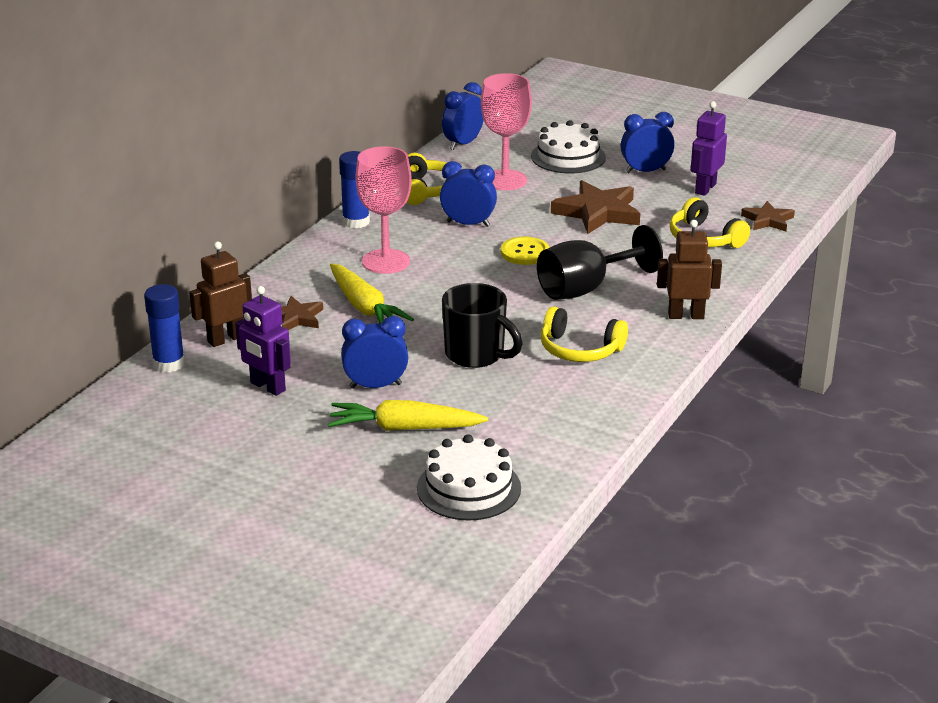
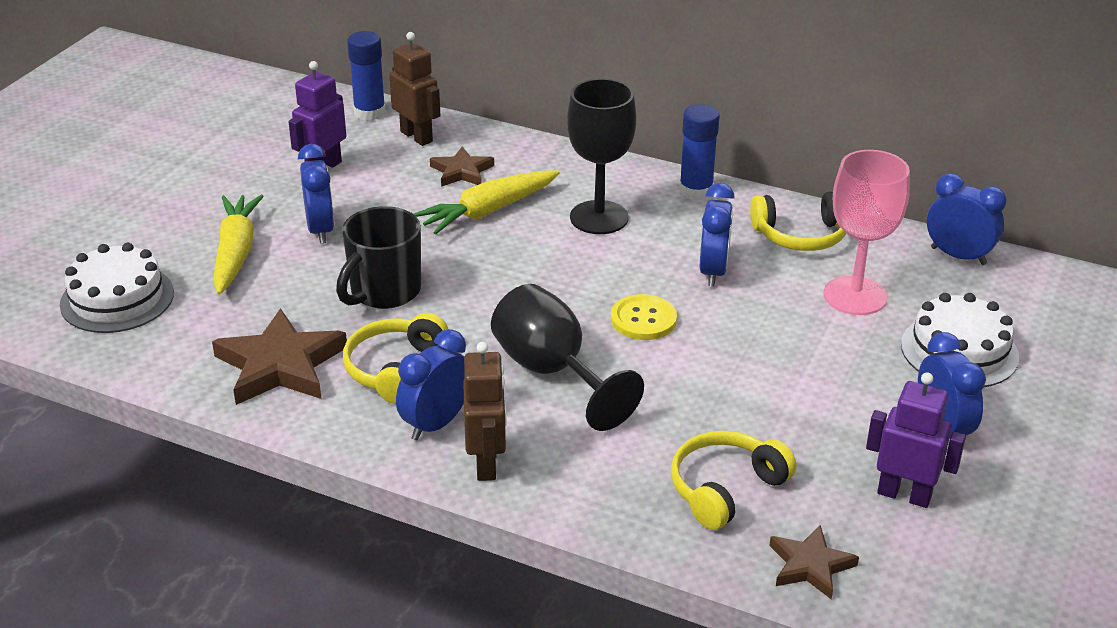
camera: 85 degrees right, 5 degrees up
pink goblet [356,146,412,274] -> black goblet [567,78,636,234]
brown star [551,180,640,234] -> brown star moved to [212,308,347,405]
none -> blue clock [396,329,466,440]

